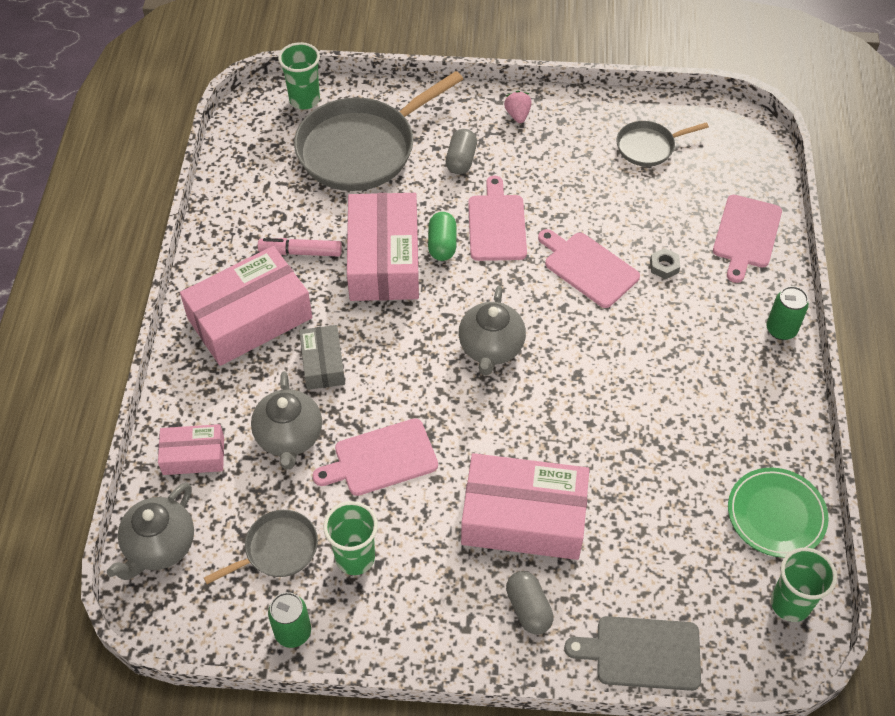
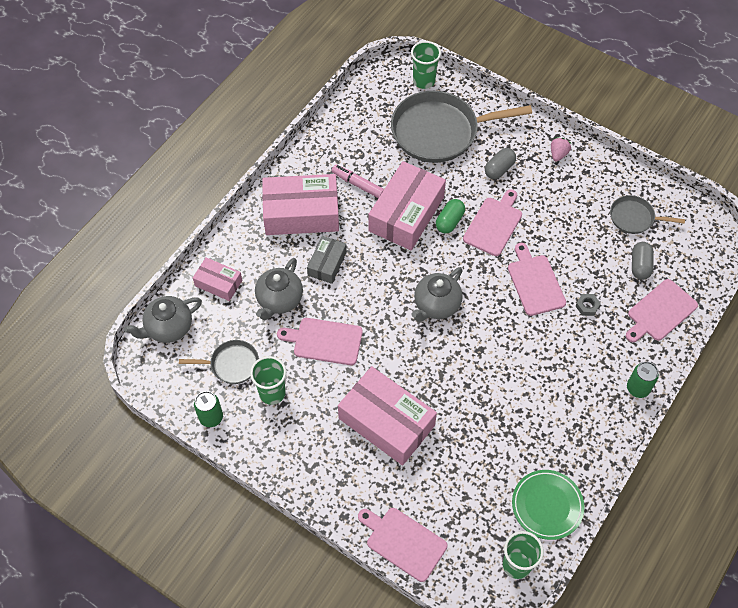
camera: 30 degrees right, 5 degrees up
grey capsule [506,571,554,634] -> grey capsule moved to [632,242,654,280]
grey cutting board [564,616,701,691] -> pink cutting board [358,508,448,582]

